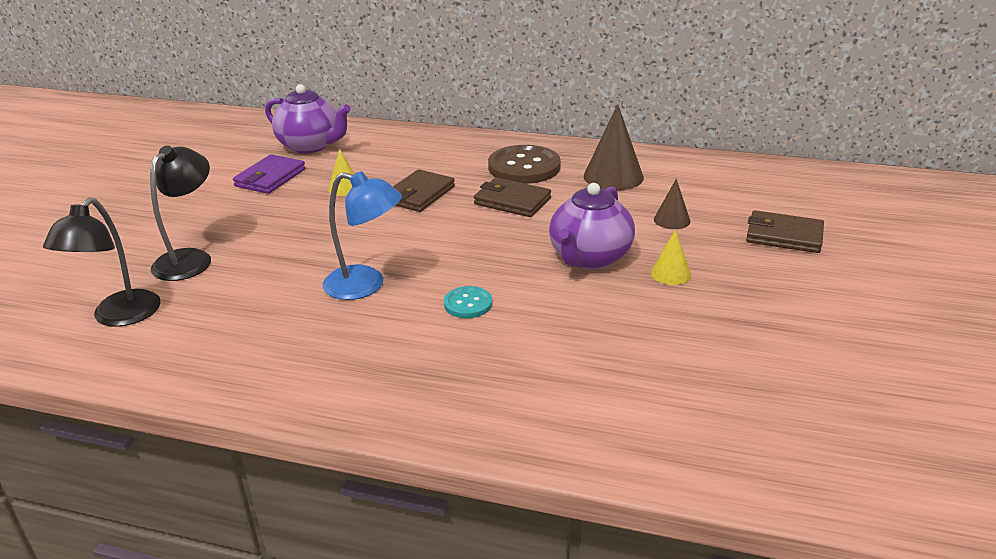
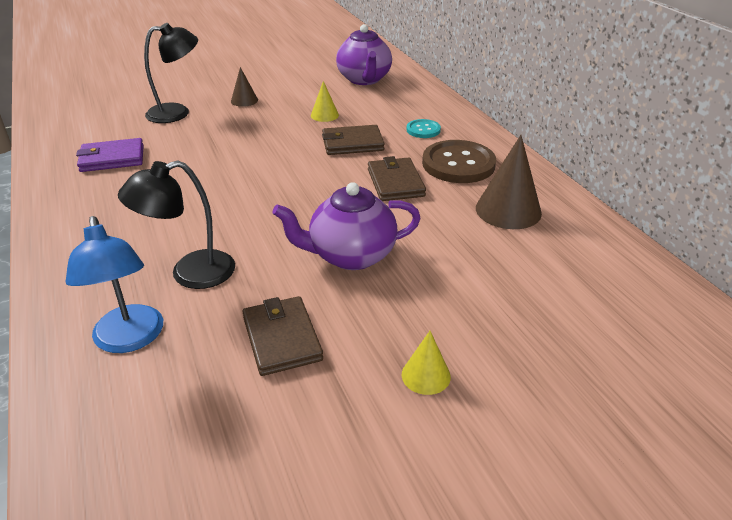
camera: 50 degrees right, 5 degrees up
black lamp [43,197,161,327] -> black lamp moved to [118,160,235,289]
purple wallet [233,154,305,194] -> purple wallet moved to [76,138,144,172]
blue lamp [323,171,402,300] -> blue lamp moved to [66,216,163,353]
turquoise button [444,286,492,318] -> turquoise button moved to [406,119,441,138]
yellow cone [651,229,691,285] -> yellow cone moved to [402,331,451,395]
brown cone [654,179,690,229] -> brown cone moved to [231,67,258,107]
brown wallet [746,210,824,253] -> brown wallet moved to [242,296,323,376]

